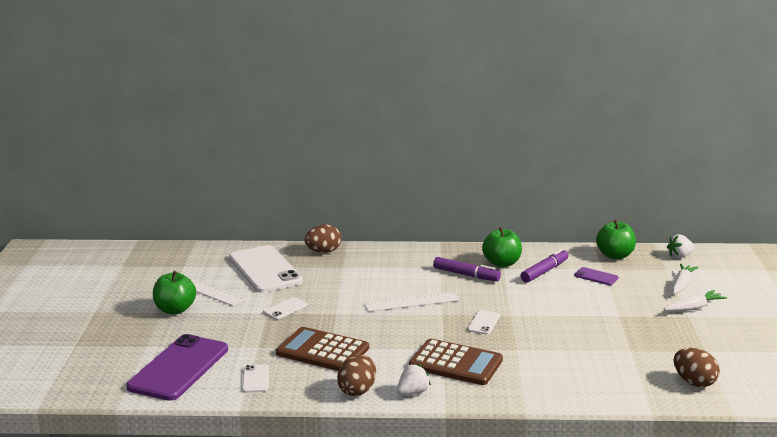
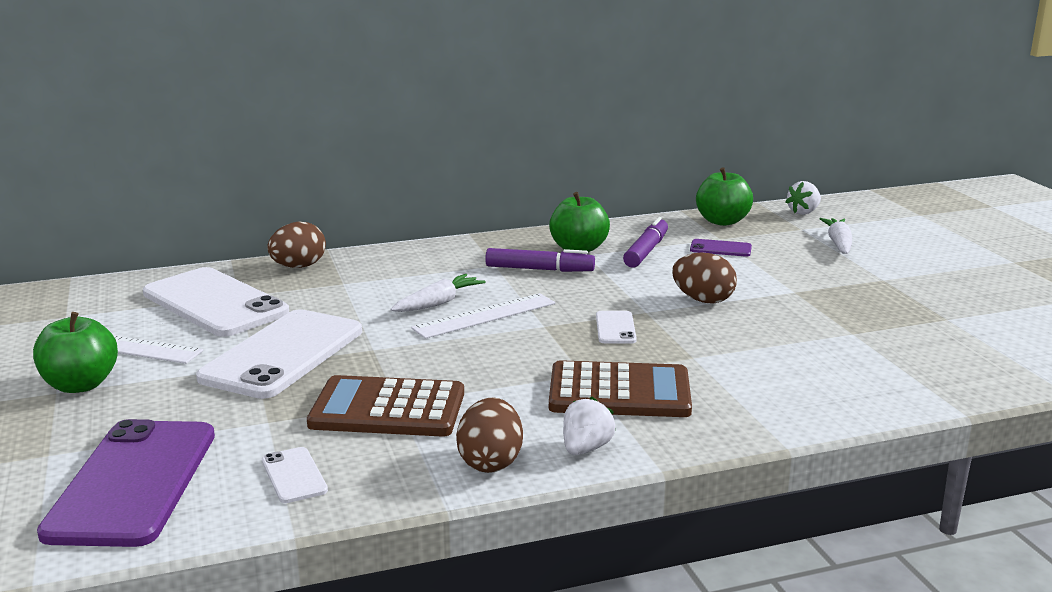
camera: 20 degrees left, 0 degrees up
white phone [263,297,308,319] -> white phone [196,309,362,399], size x2.32
white carrot [664,290,727,311] -> white carrot moved to [390,274,485,312]
brown egg [674,348,720,387] -> brown egg moved to [672,252,737,304]

